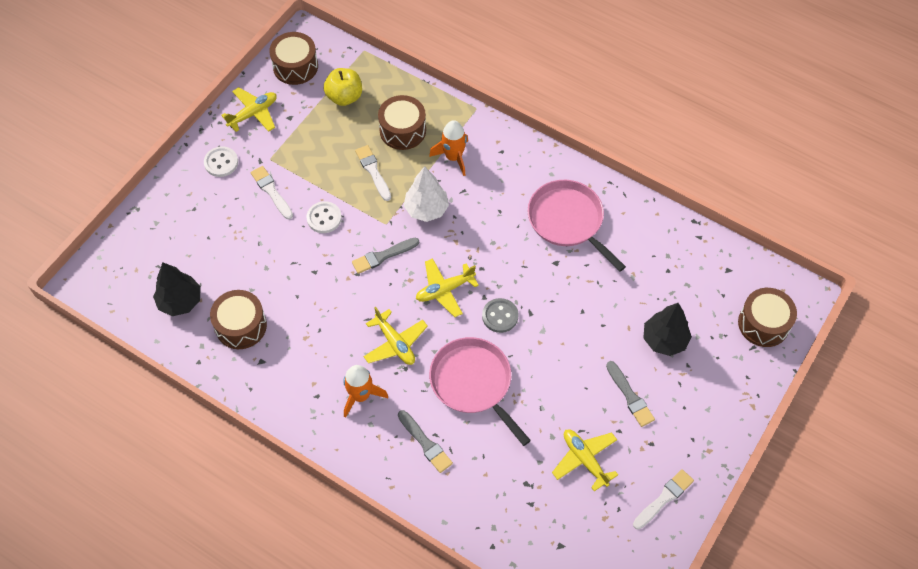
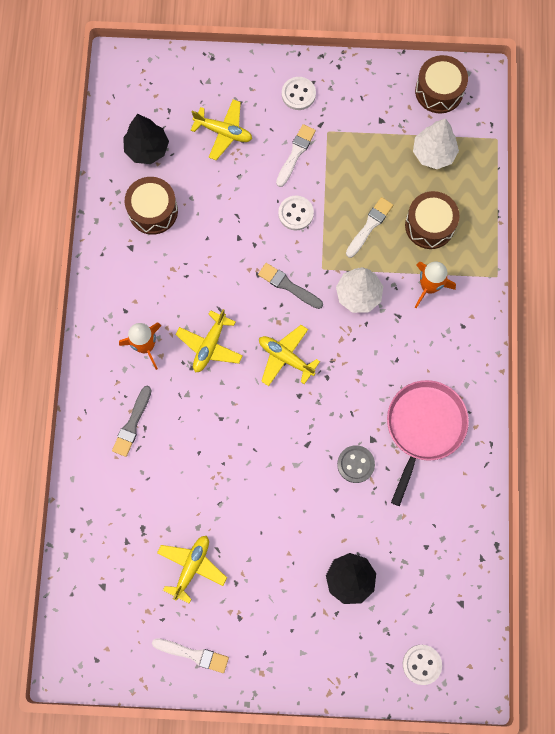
camera: 60 degrees right, 15 degrees up
yellow plane [221,87,277,132] -> yellow plane moved to [191,99,252,160]
yellow apple [324,68,362,106] -> white tree [413,118,459,169]
pink pan [429,337,531,446] -> none
grey button [482,298,519,333] -> grey button moved to [337,445,375,483]
grey brush [606,361,655,427] -> none
brown drum [738,288,797,347] -> white button [403,645,442,685]

